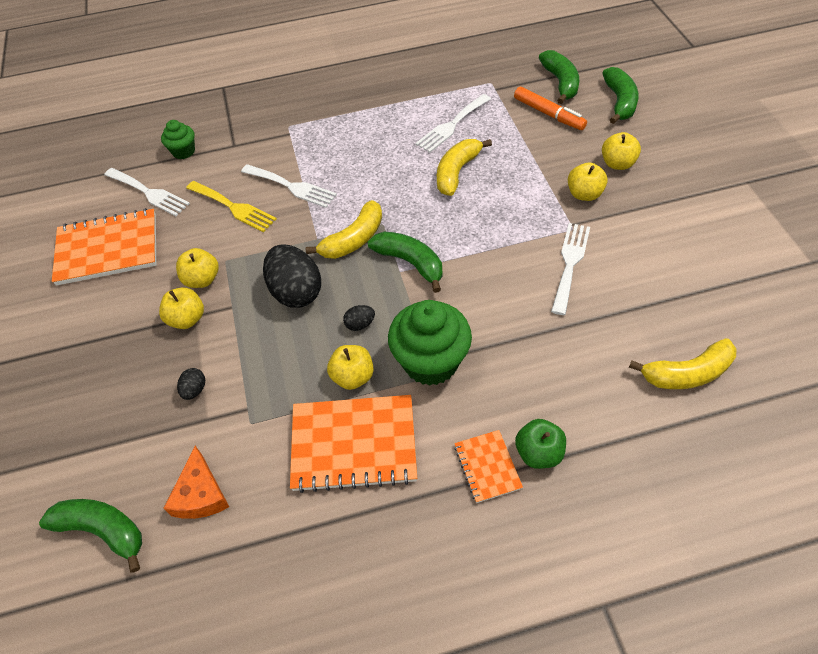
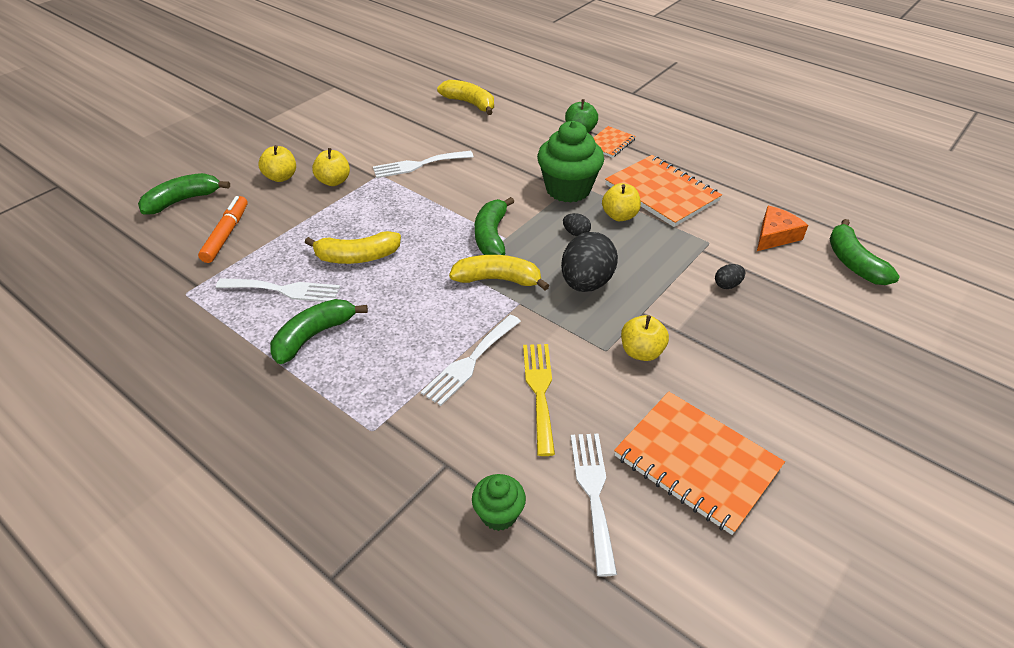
camera: 130 degrees left, 10 degrees down
yellow apple [159,288,204,329] -> none
white fork [241,164,337,208] -> white fork turned 135 degrees counterclockwise [421,315,521,406]
green banana [539,50,579,104] -> green banana moved to [270,299,368,364]

